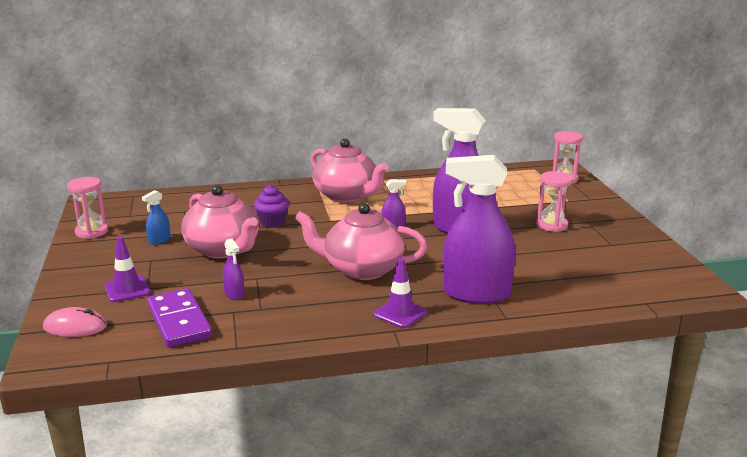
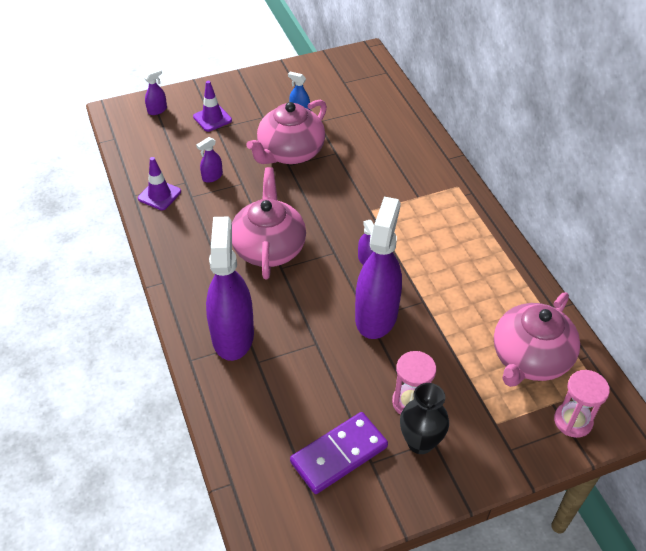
camera: 80 degrees right, 25 degrees up
pink mouse [43,307,107,337] -> purple spray bottle [144,69,167,115]
pink hourglass [67,177,108,239] -> none
purple domino [147,288,212,348] -> purple domino moved to [290,412,388,494]
purple cupcake [254,185,289,228] -> none
pink teapot [311,139,388,202] -> pink teapot moved to [494,292,580,387]
purple traffic cone [373,258,427,328] -> purple traffic cone moved to [138,157,181,210]
none -> black vase [400,383,449,454]

